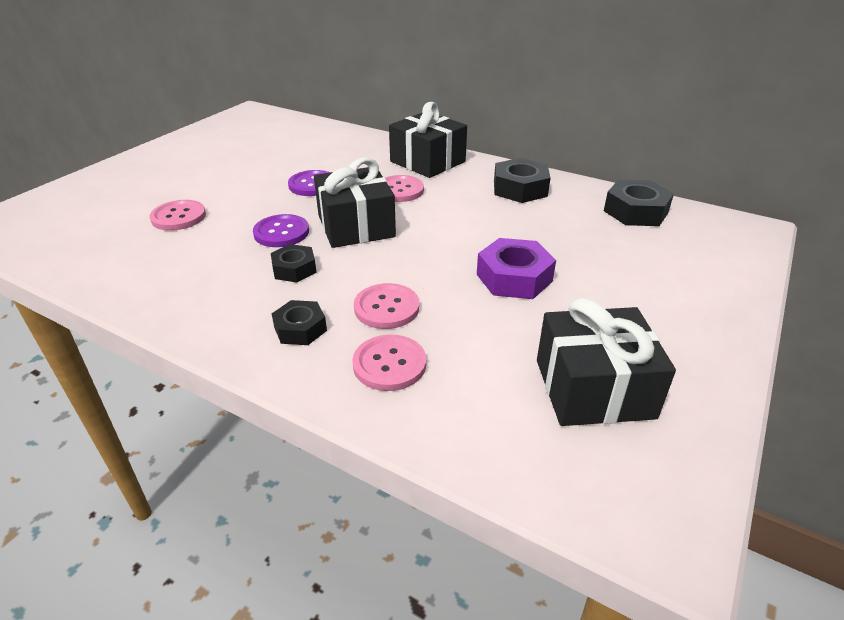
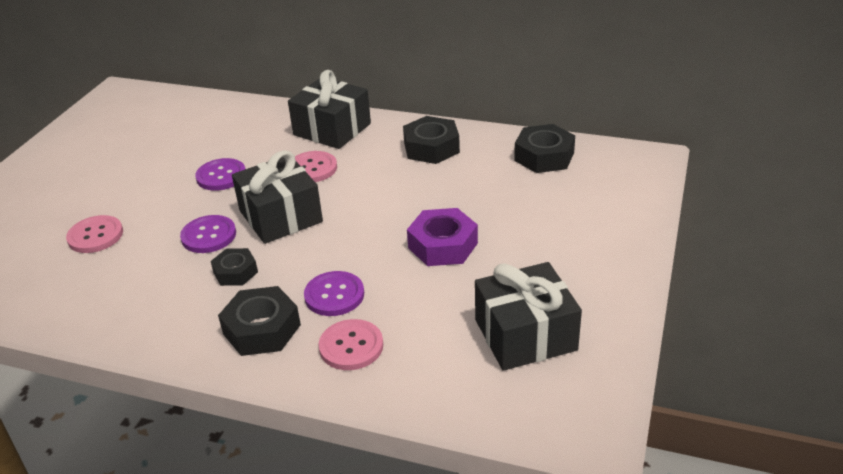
camera: 10 degrees left, 0 degrees up
black nut [272,300,327,345] -> black nut [218,286,301,356], size x1.58
pink button [354,283,419,329] -> purple button [304,271,364,316]

